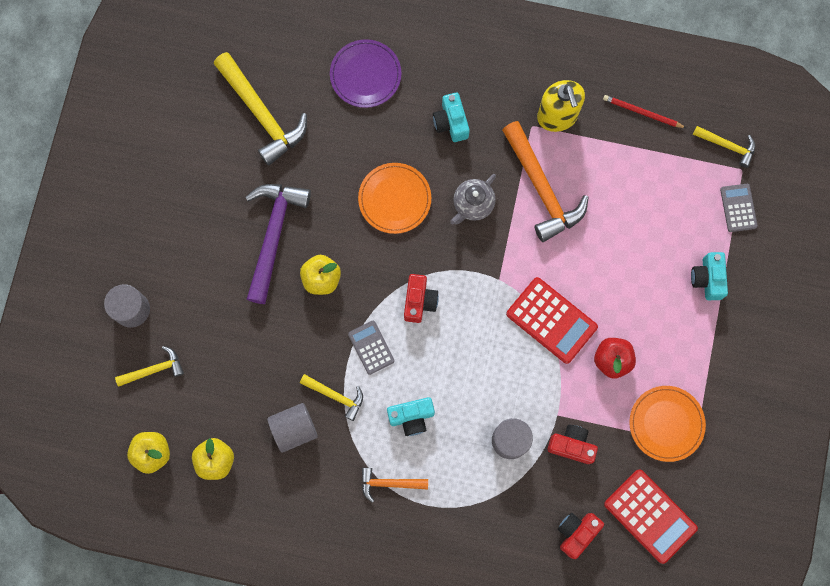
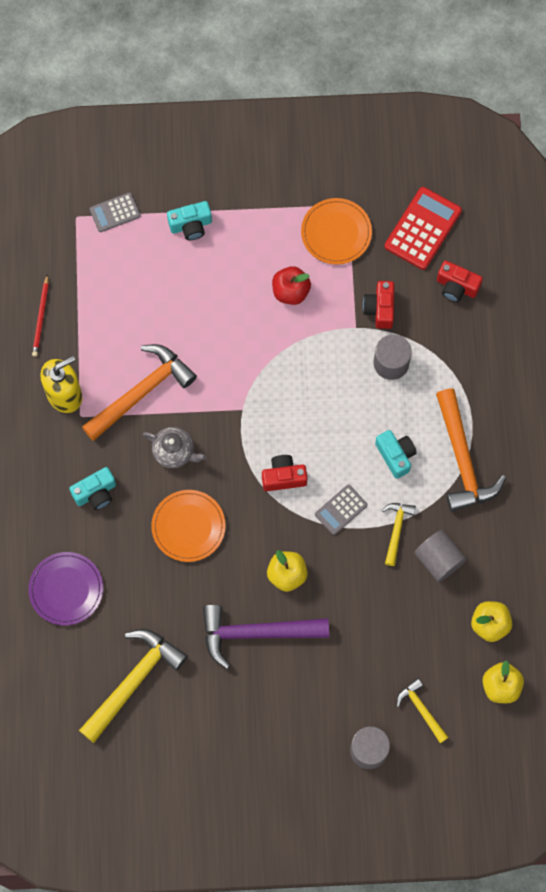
camera: 105 degrees left, 5 degrees down
orange hammer [362,468,428,503] -> orange hammer [436,389,506,512], size x1.91
red calculator [506,277,598,364] -> none
yellow hammer [693,126,755,168] -> none

